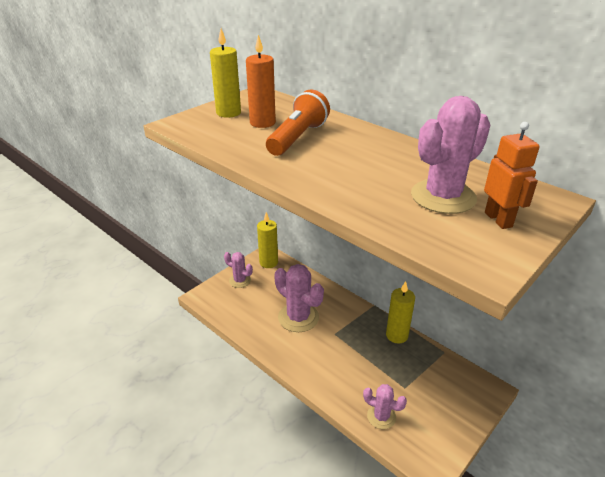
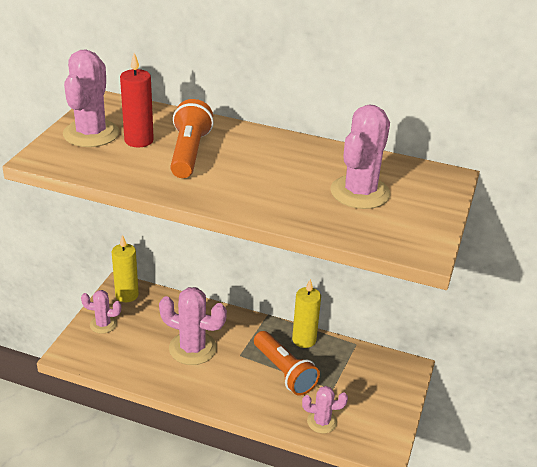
camera: 25 degrees left, 0 degrees up
yellow candle [210,29,241,118] -> pink cactus [63,49,119,147]
orange candle [246,35,276,128] -> red candle [120,53,154,148]
orange robot [484,122,540,229] -> none
none -> orange flashlight [254,331,320,396]

